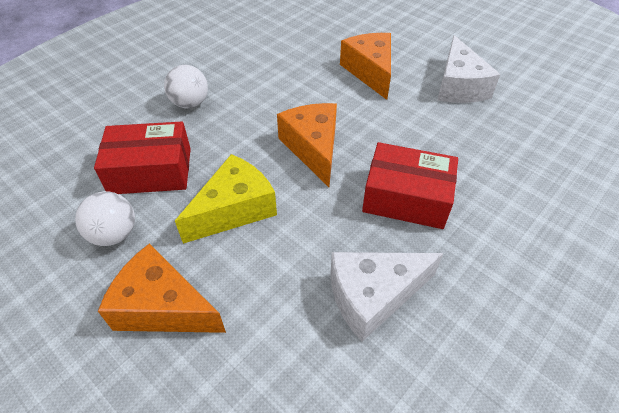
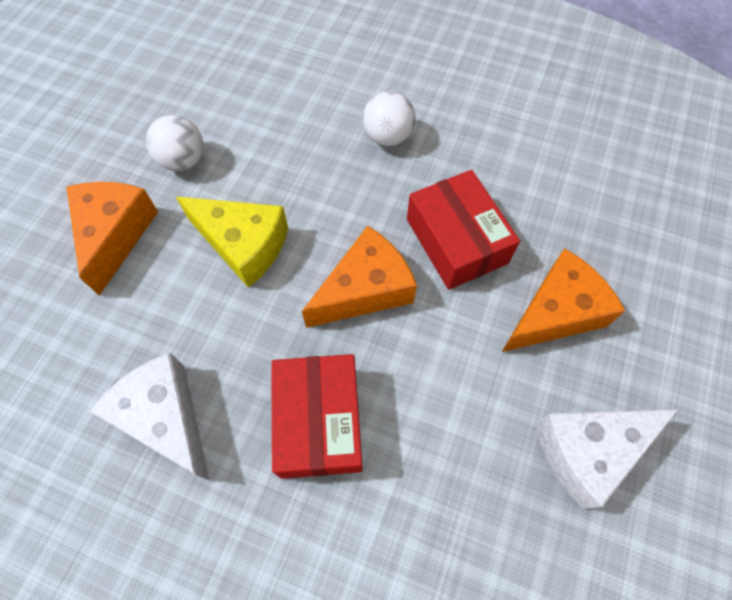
camera: 70 degrees right, 15 degrees up
red box [94,121,191,194] -> red box moved to [407,170,520,290]

